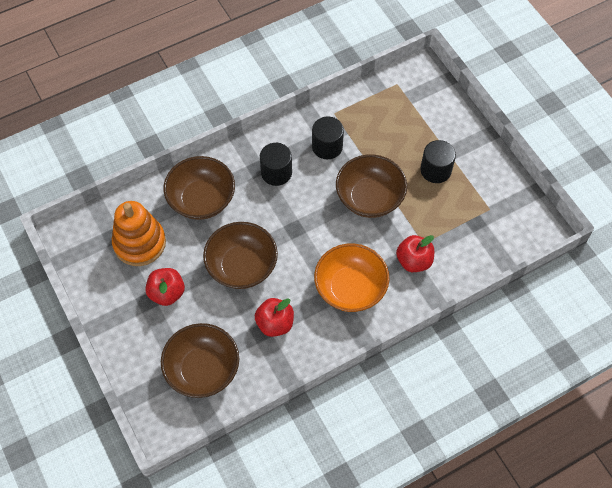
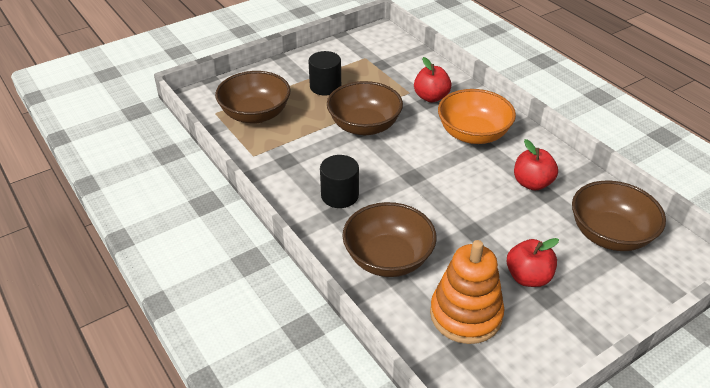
camera: 95 degrees left, 20 degrees down
brown bowl [203,222,278,289] -> brown bowl moved to [215,71,290,124]
black cylinder [312,116,344,159] -> none

